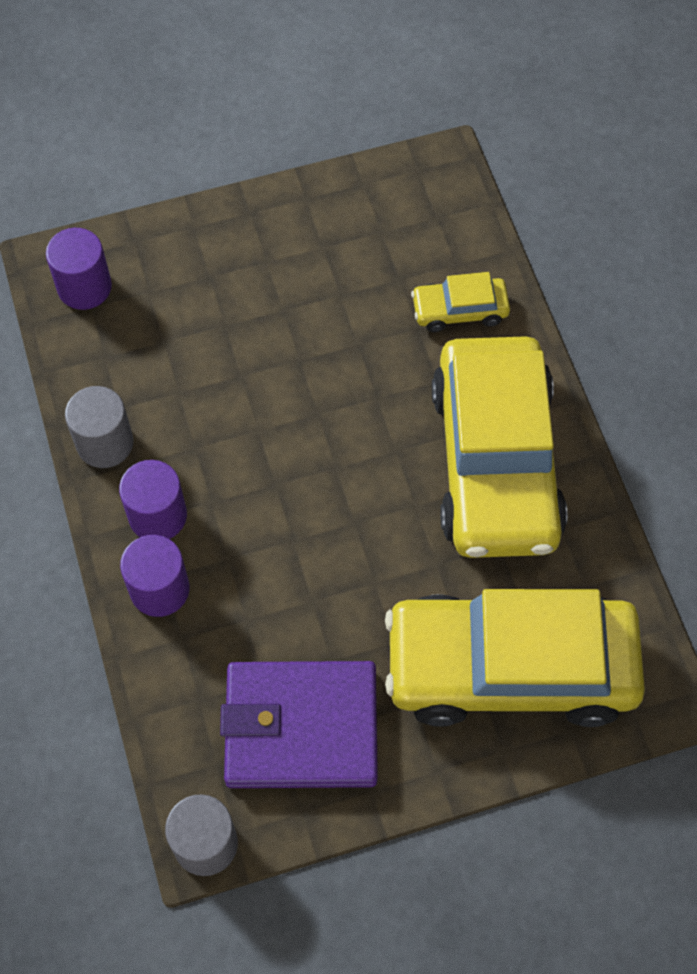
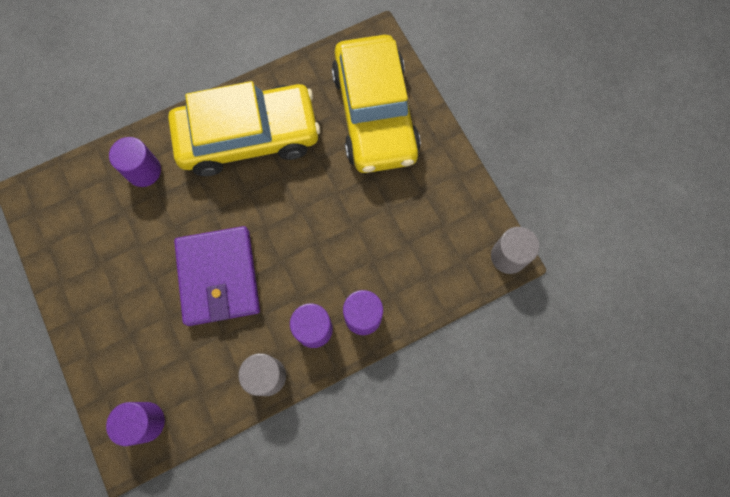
camera: 100 degrees left, 10 degrees up
purple wallet [220,661,378,788] -> purple wallet moved to [174,226,260,326]
yellow car [411,272,510,332] -> purple cylinder [109,137,161,187]

